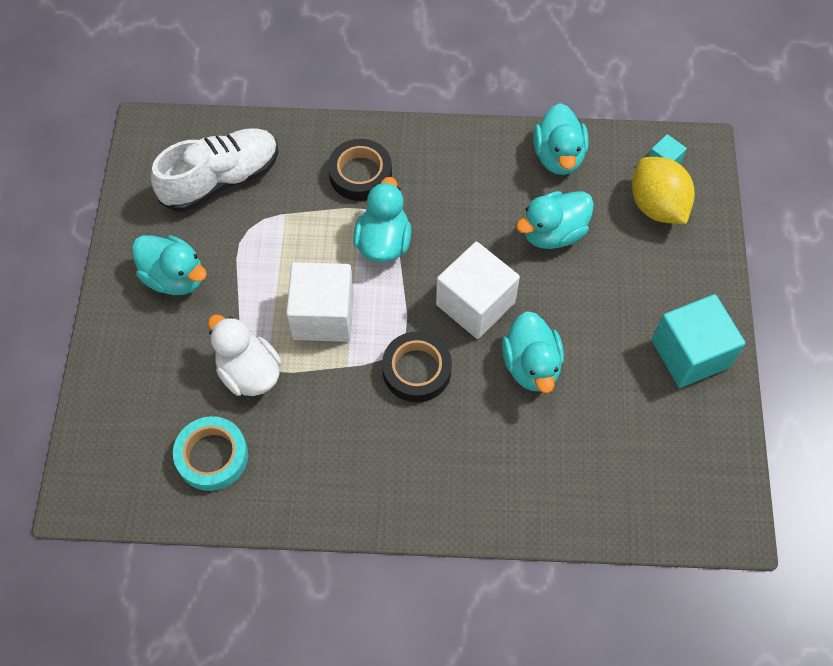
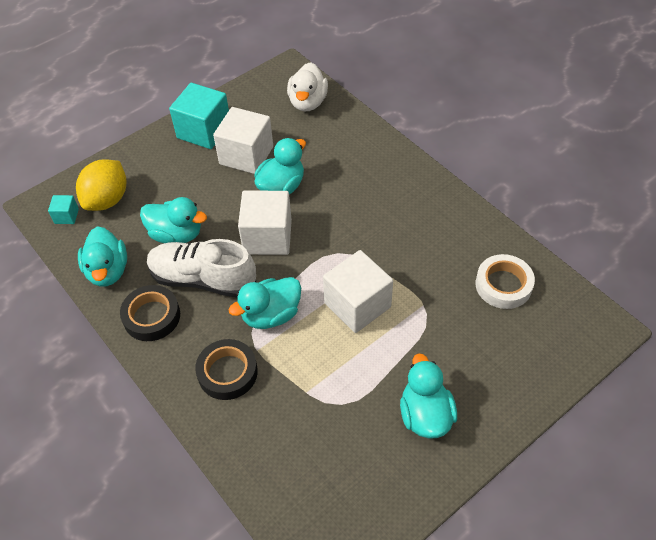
camera: 130 degrees left, 10 degrees down
white shoe [151,128,278,212] -> white shoe moved to [147,239,256,297]
turquoise tape [173,416,248,491] -> white tape [476,254,535,309]
white duck [208,314,282,396] -> white duck moved to [287,62,328,111]
black tape [382,332,452,402] -> black tape moved to [120,285,180,341]
turquoise duck [533,103,589,175] -> turquoise duck turned 120 degrees clockwise [78,227,127,287]
none -> white cube [213,107,273,174]

